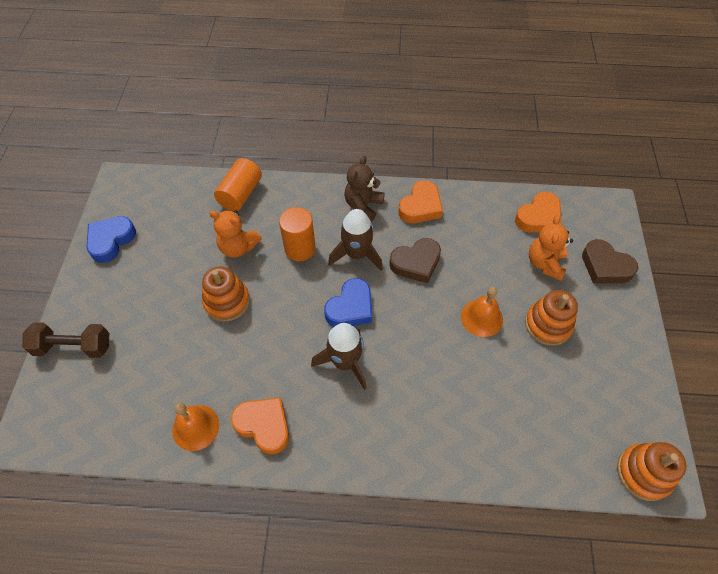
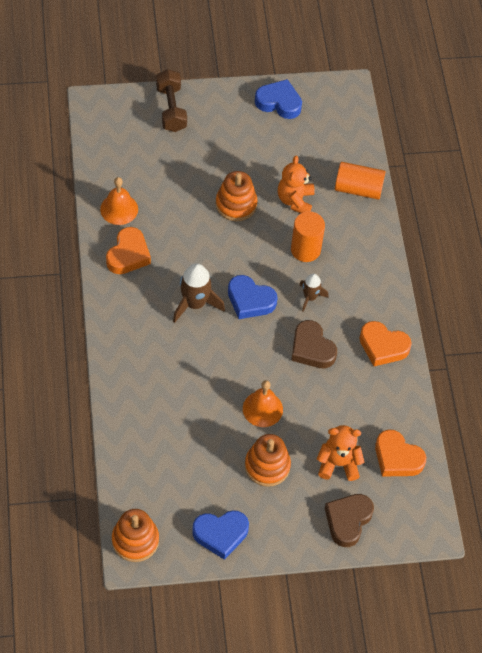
camera: 75 degrees right, 0 degrees up
brown rocket [328,209,383,271] -> brown rocket [299,274,329,312], size x0.60
brown teddy bear [345,156,385,222] -> none
none -> blue heart [192,510,249,560]

